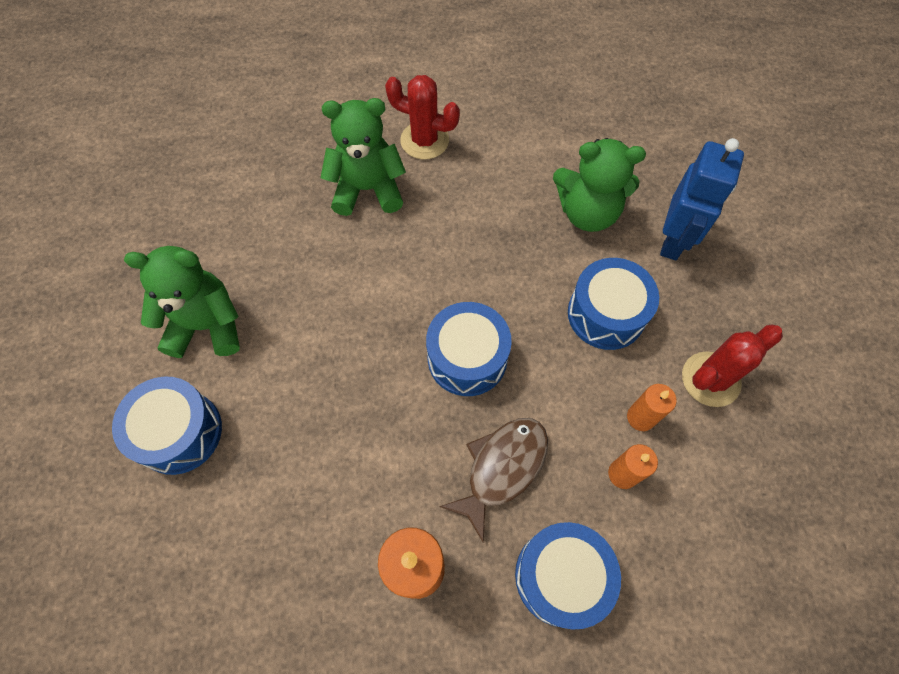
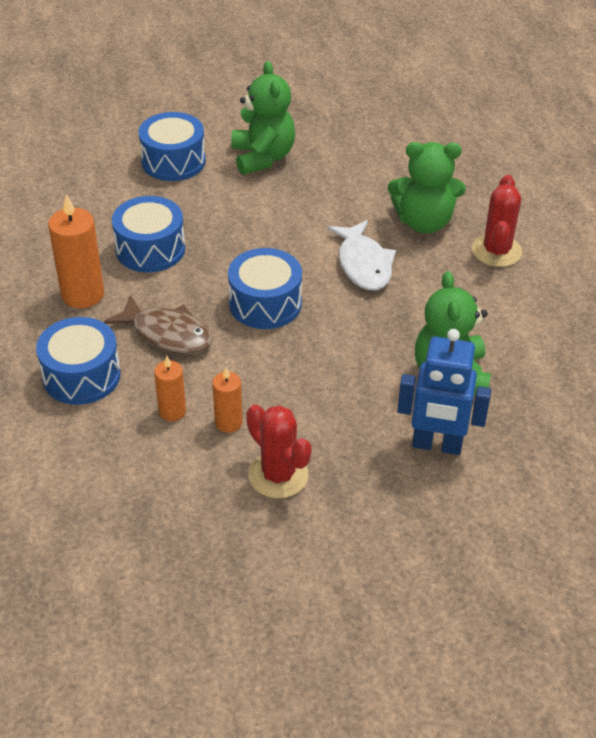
camera: 80 degrees right, 20 degrees down
green teddy bear [321,98,406,216] -> green teddy bear turned 105 degrees clockwise [388,142,466,234]
blue drum [568,258,659,350] -> blue drum moved to [112,196,185,273]
none -> white fish [327,220,396,290]

